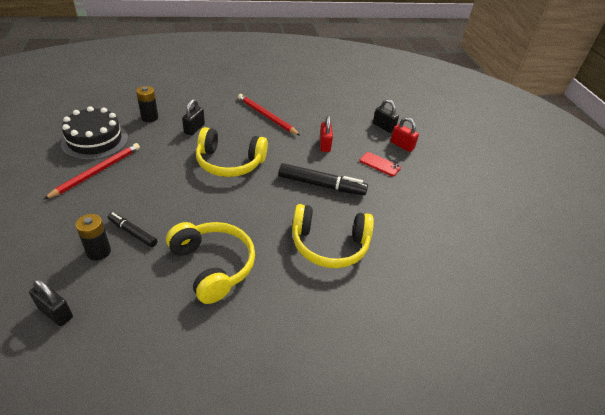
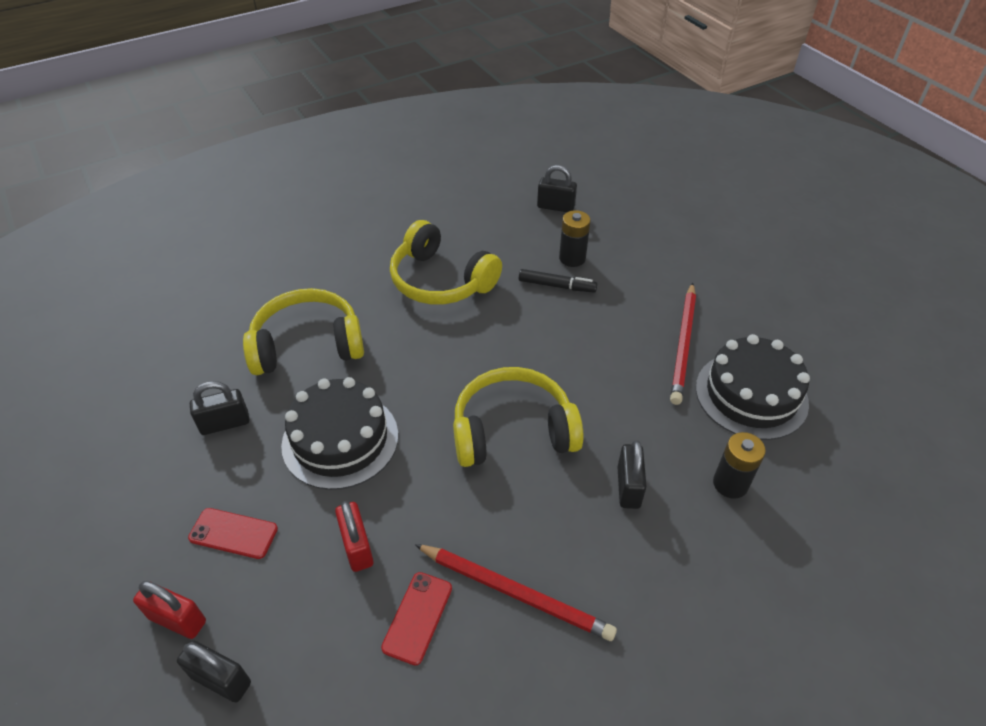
camera: 165 degrees right, 5 degrees up
black marker [279,163,368,195] -> black cake [281,377,398,490]
none -> black padlock [190,381,249,435]
none -> red phone [381,572,452,666]

